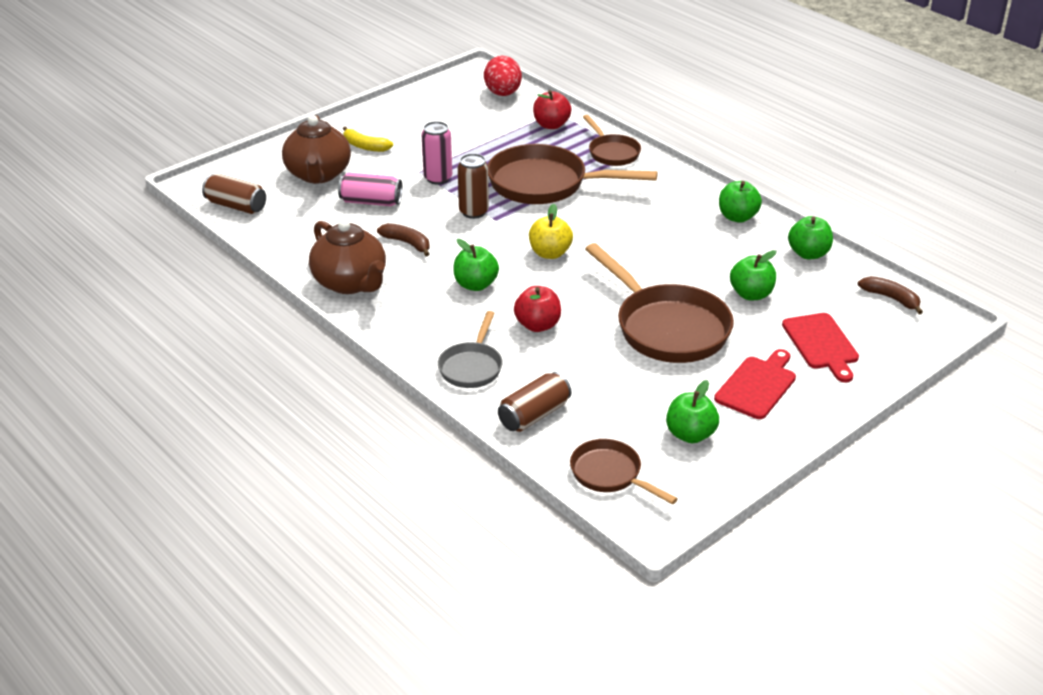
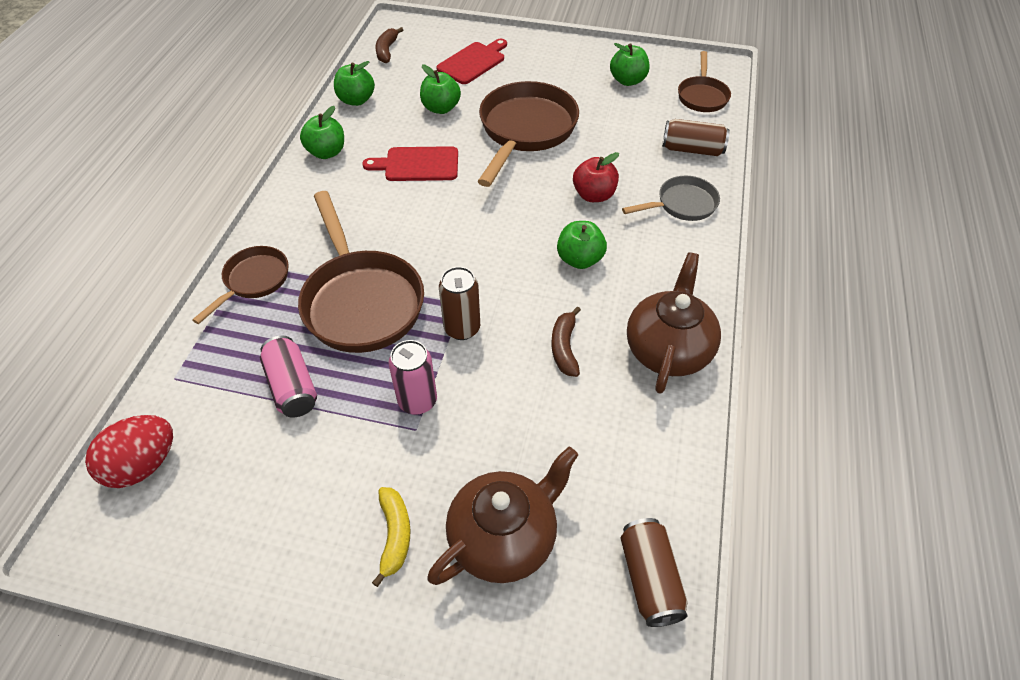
camera: 125 degrees left, 15 degrees up
pink can [338,173,403,206] -> pink can moved to [260,336,317,417]
yellow apple [529,204,573,259] -> none
red apple [533,90,571,129] -> none
red cutting board [714,349,796,419] -> red cutting board moved to [362,146,458,181]

